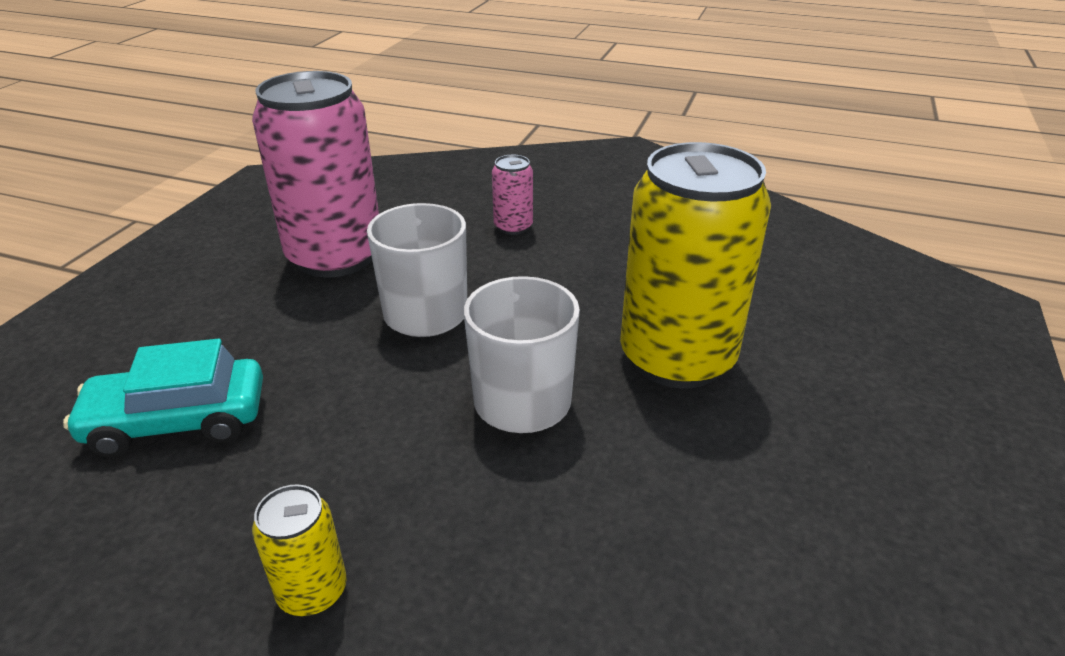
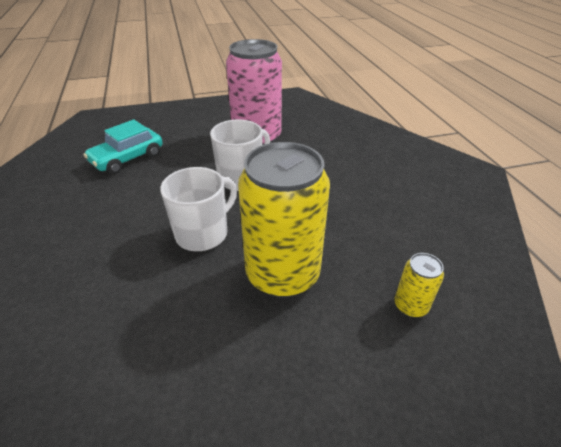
camera: 55 degrees right, 5 degrees up
turquoise car [63,339,263,457] -> turquoise car turned 90 degrees counterclockwise [84,119,163,174]
yellow can [252,484,347,616] -> yellow can moved to [395,253,444,317]
pink can [492,155,533,235] -> none

